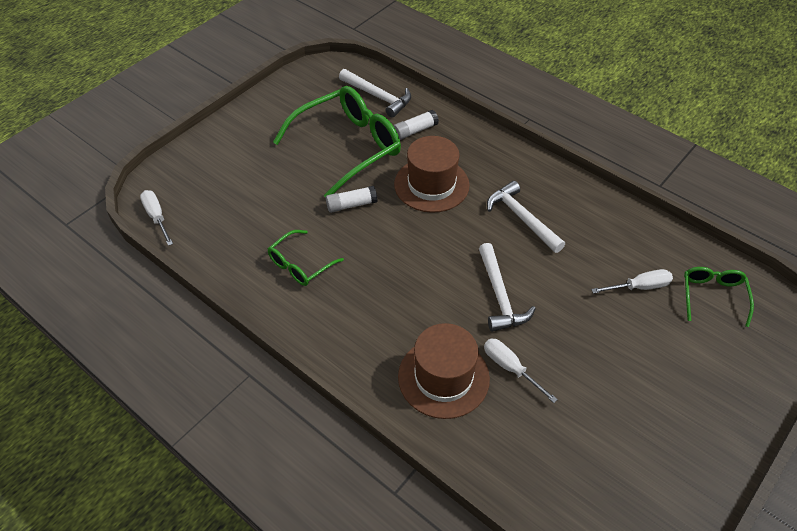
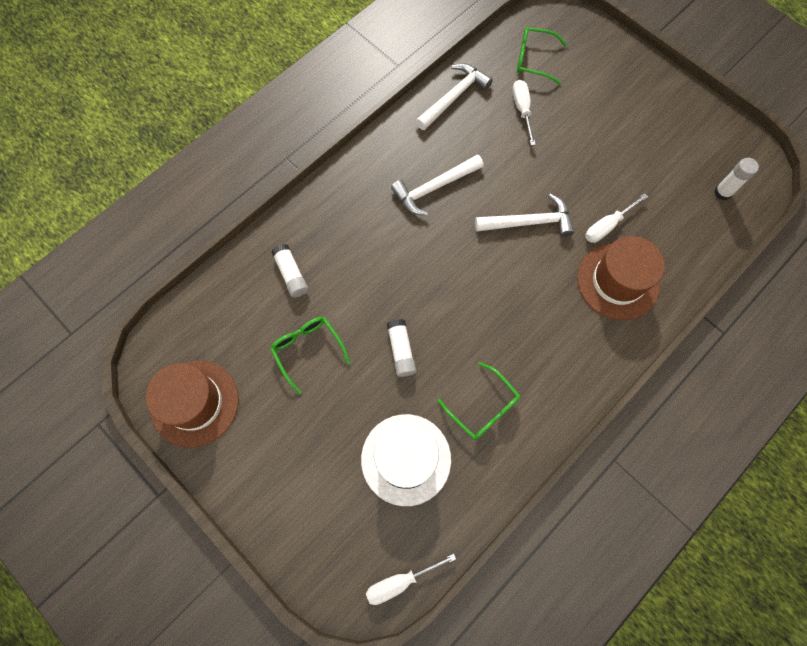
camera: 85 degrees left, 20 degrees up
green glasses [273,86,401,198] -> green glasses [270,317,350,394], size x0.51
white hammer [339,69,411,118] -> white hammer moved to [416,63,493,130]
brown hat [394,136,469,213] -> brown hat moved to [146,361,239,448]
none -> white hat [361,414,451,506]
none -> white glue stick [714,158,759,200]

